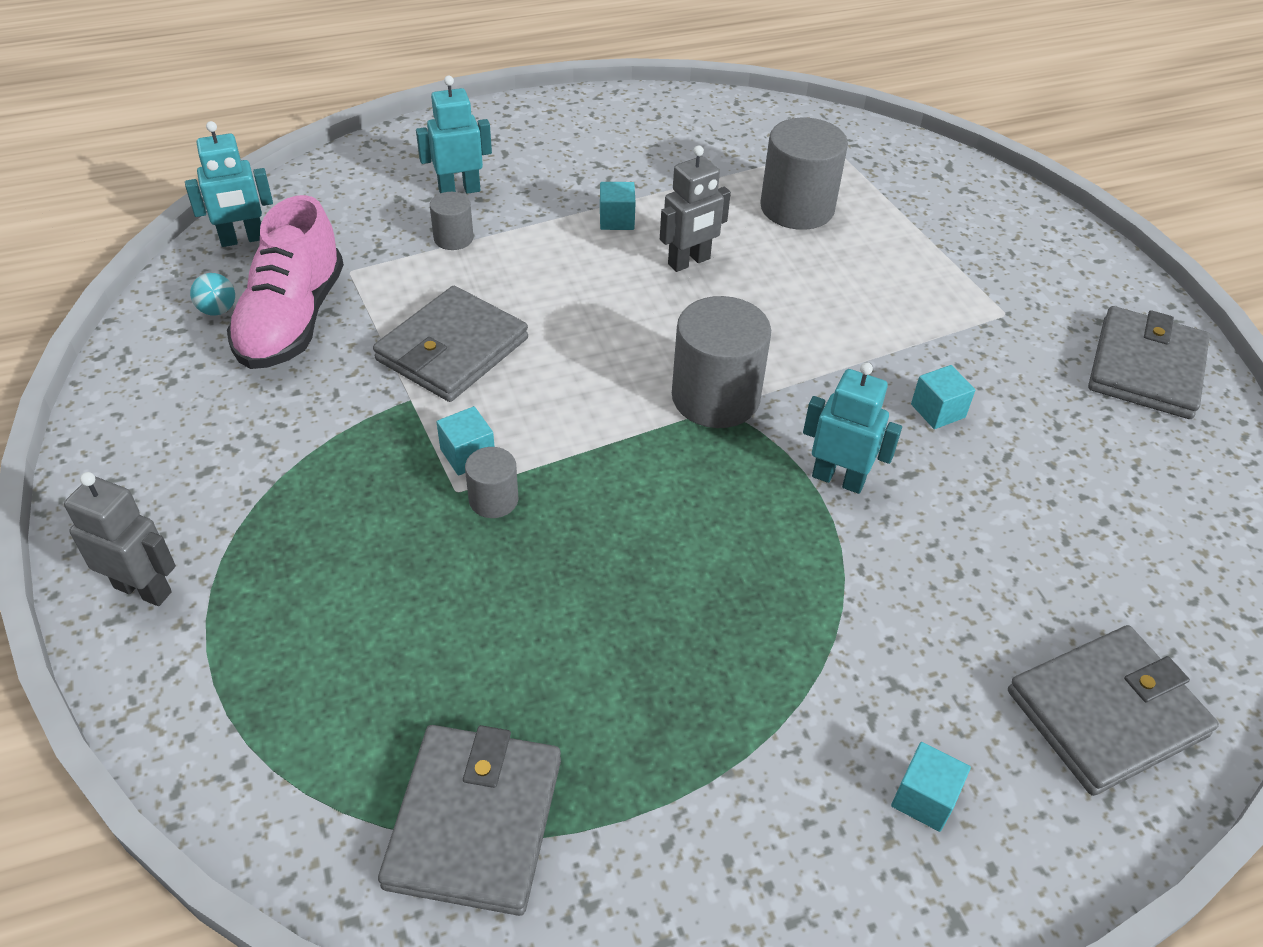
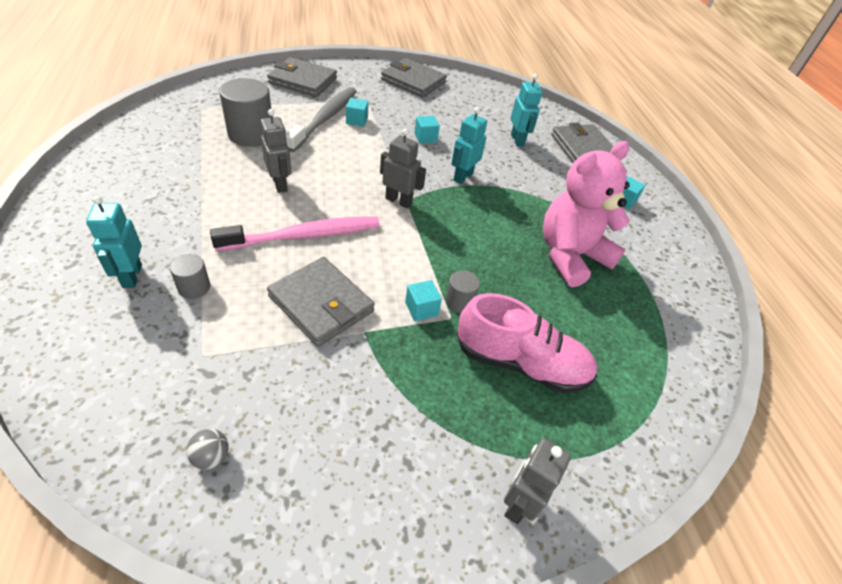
camera: 85 degrees left, 0 degrees up
turquoise robot [185,121,273,247] -> turquoise robot moved to [511,74,542,147]
turquoise ball [190,273,235,316] -> grey ball [186,429,229,470]
pink shoe [227,195,344,369] -> pink shoe moved to [457,293,597,393]
grey wallet [378,725,561,916] -> grey wallet moved to [267,57,337,97]
turquoise cube [600,182,636,230] -> turquoise cube moved to [346,98,369,127]
grey cylinder [672,296,771,428] -> grey robot [380,129,426,208]
none -> pink toothbrush [210,216,380,251]
none -> grey toothbrush [286,87,357,152]
none -> pink teddy bear [543,141,630,287]

